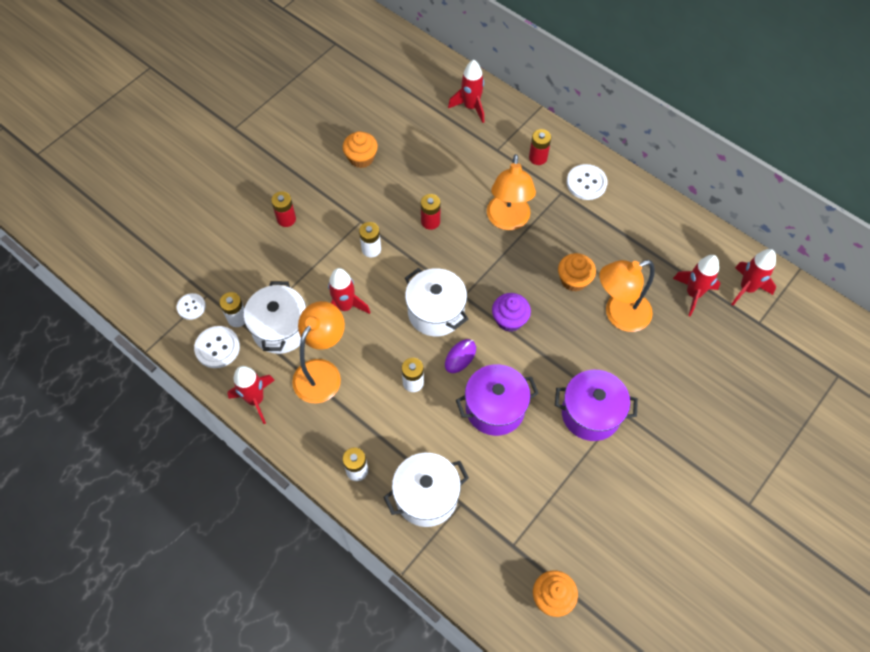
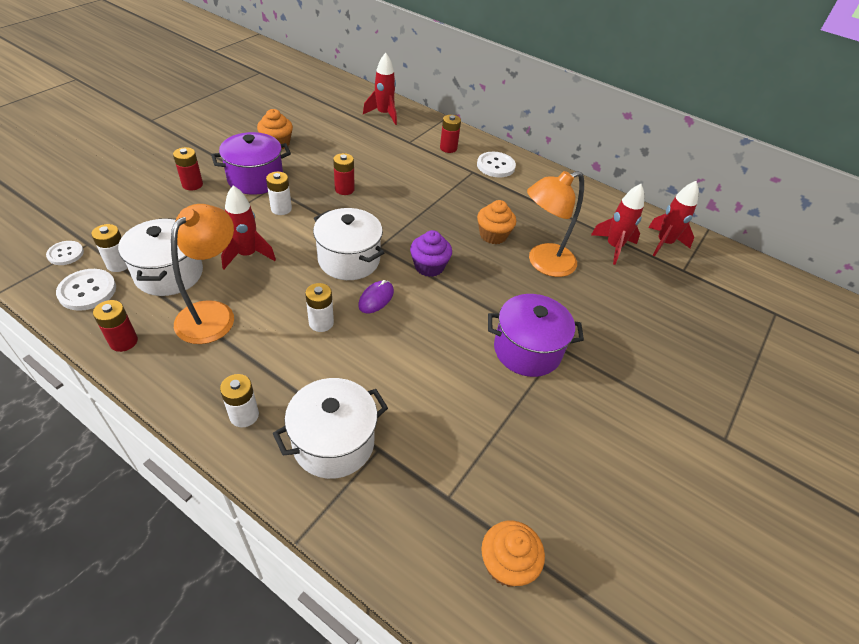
camera: 10 degrees left, 15 degrees down
red rocket [228,366,275,424] -> red battery [93,300,138,352]
purple pot [456,364,539,436] -> purple pot moved to [211,132,291,195]
orange lamp [487,154,536,230] -> none

